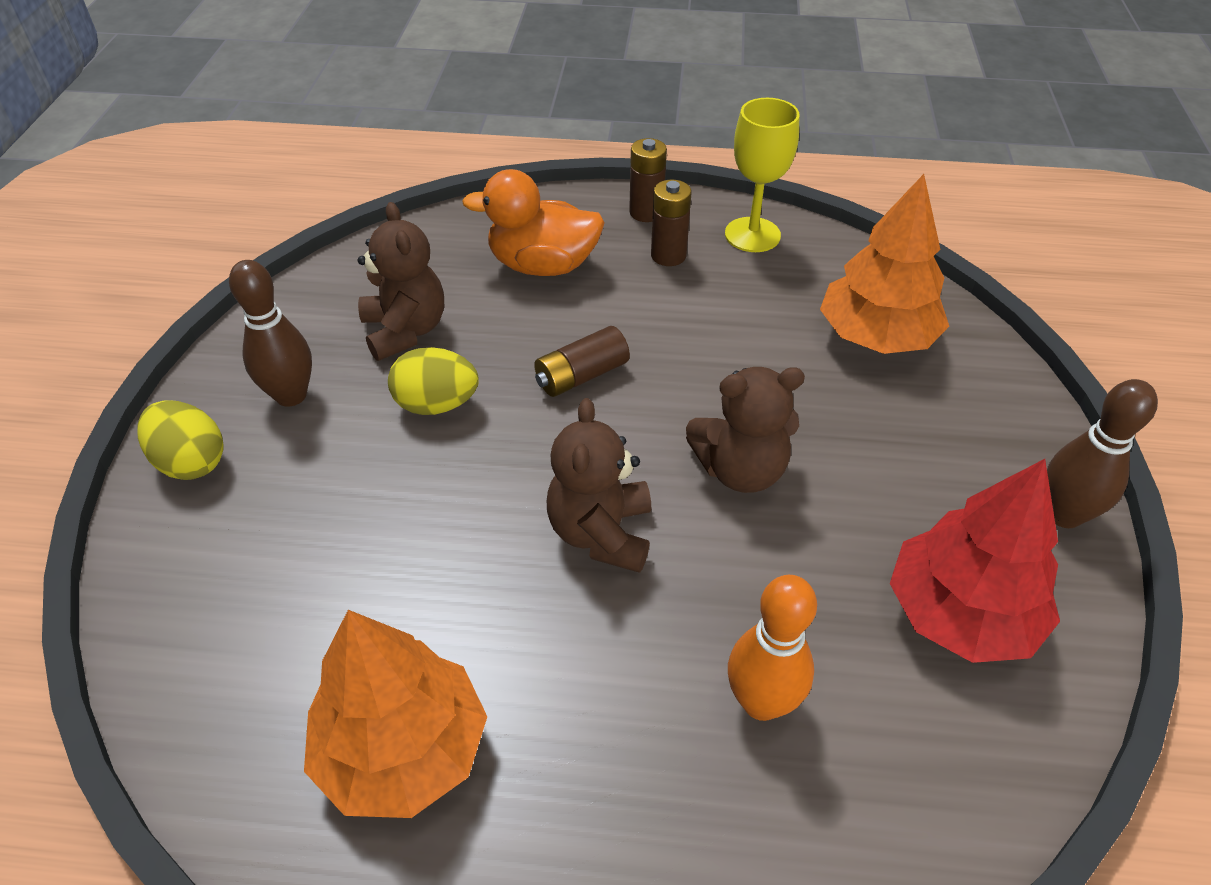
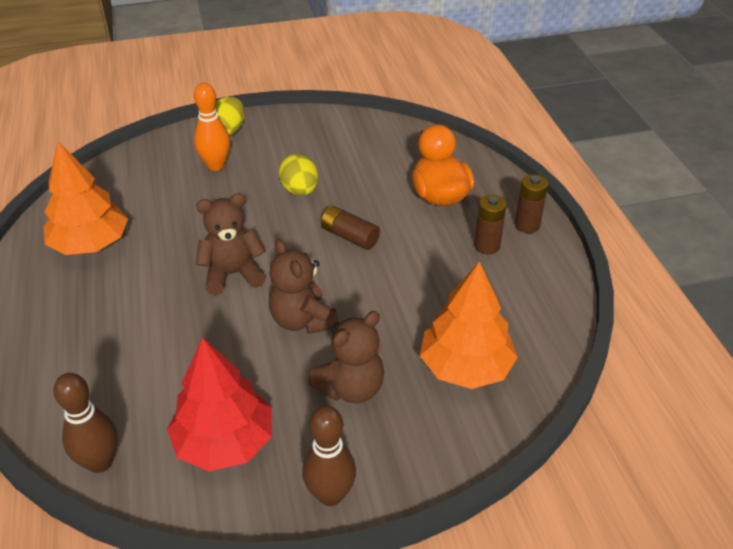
camera: 70 degrees right, 5 degrees down
brown bowling pin [229,260,312,407] -> brown bowling pin moved to [53,373,118,473]
brown teddy bear [358,202,444,361] -> brown teddy bear moved to [308,311,384,403]
yellow goblet [725,98,800,252] -> none
orange bowling pin [728,575,817,721] -> orange bowling pin moved to [194,83,230,171]

